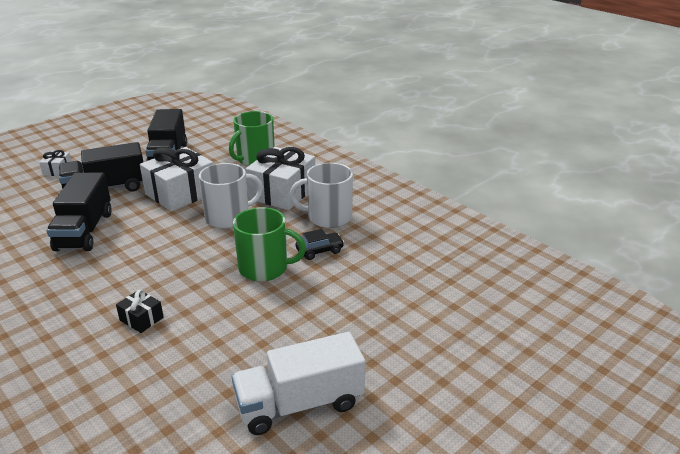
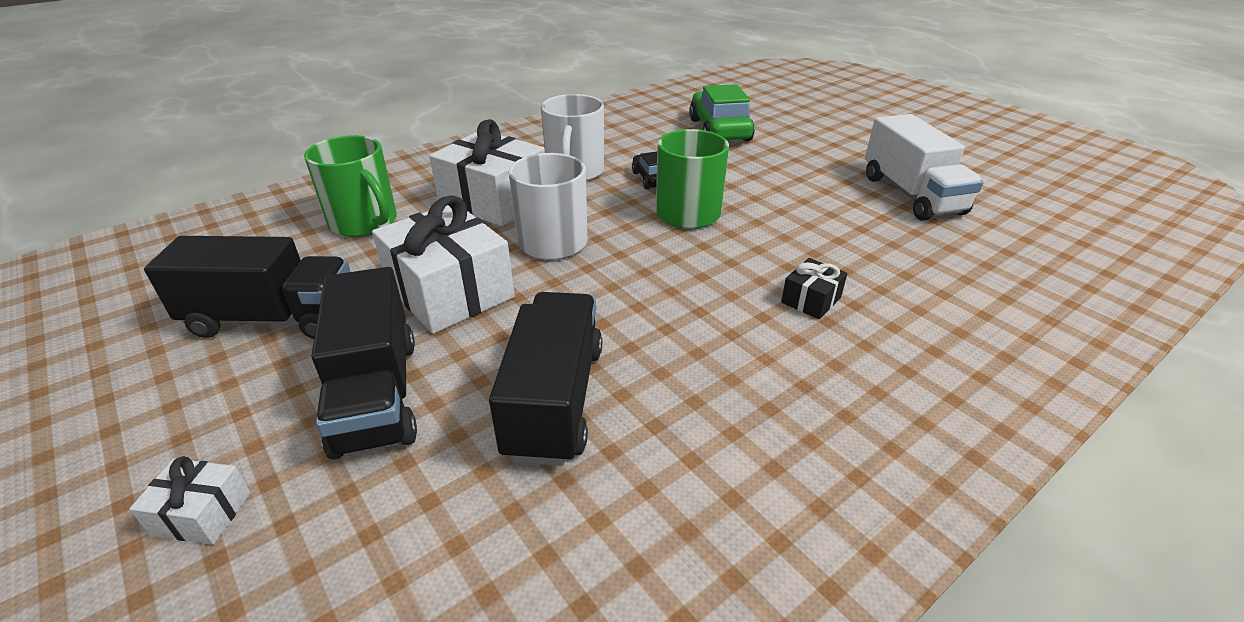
camera: 85 degrees left, 5 degrees up
black truck [46,173,112,251] -> black truck turned 90 degrees counterclockwise [489,292,602,466]
none -> green car [689,84,755,141]

